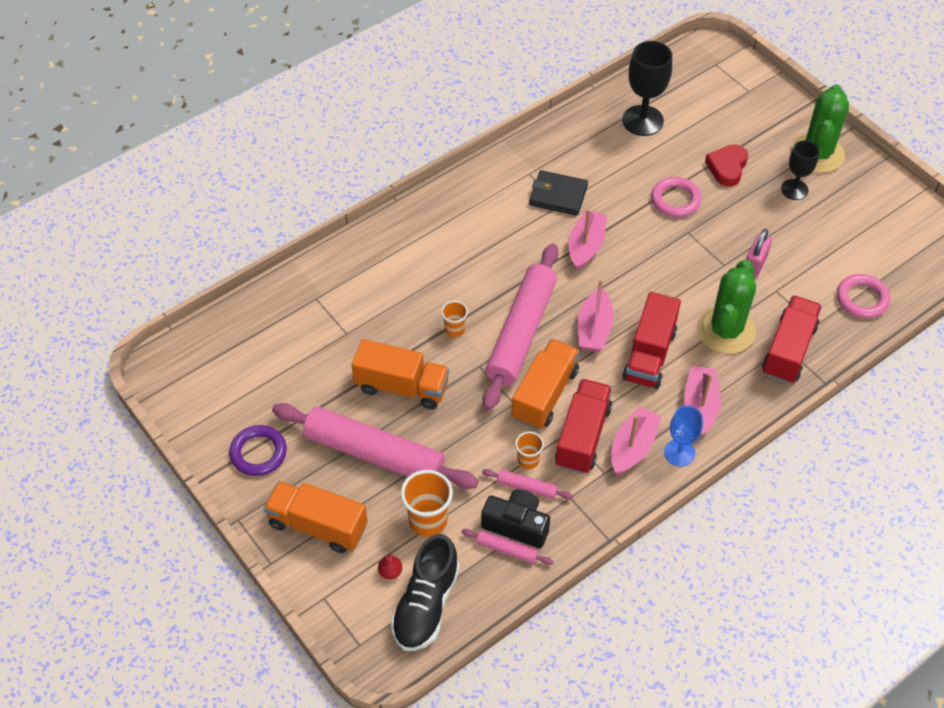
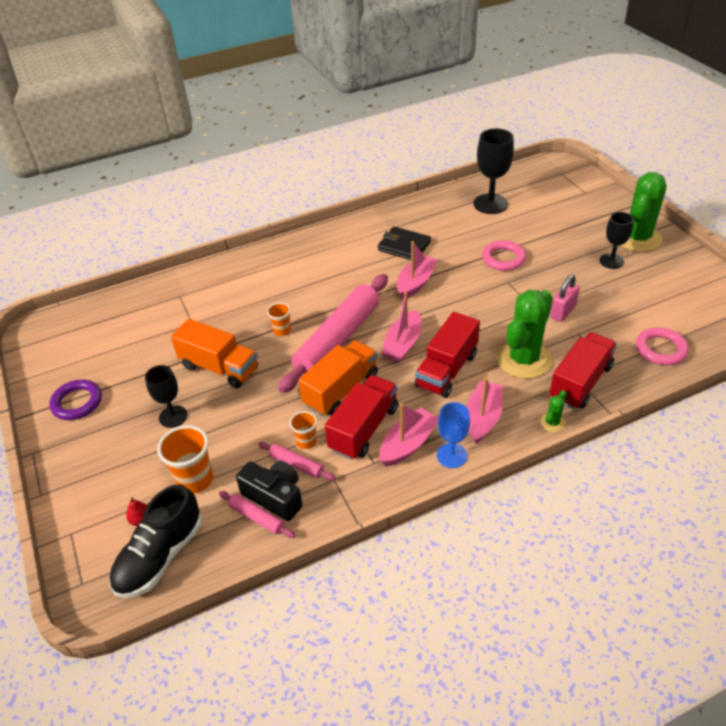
camera: 15 degrees right, 10 degrees down
orange truck [264,481,368,553] -> none
pink rolling pin [272,403,478,489] -> black goblet [145,365,188,428]
red heart [705,144,748,187] -> none
none -> green cactus [540,390,567,432]

